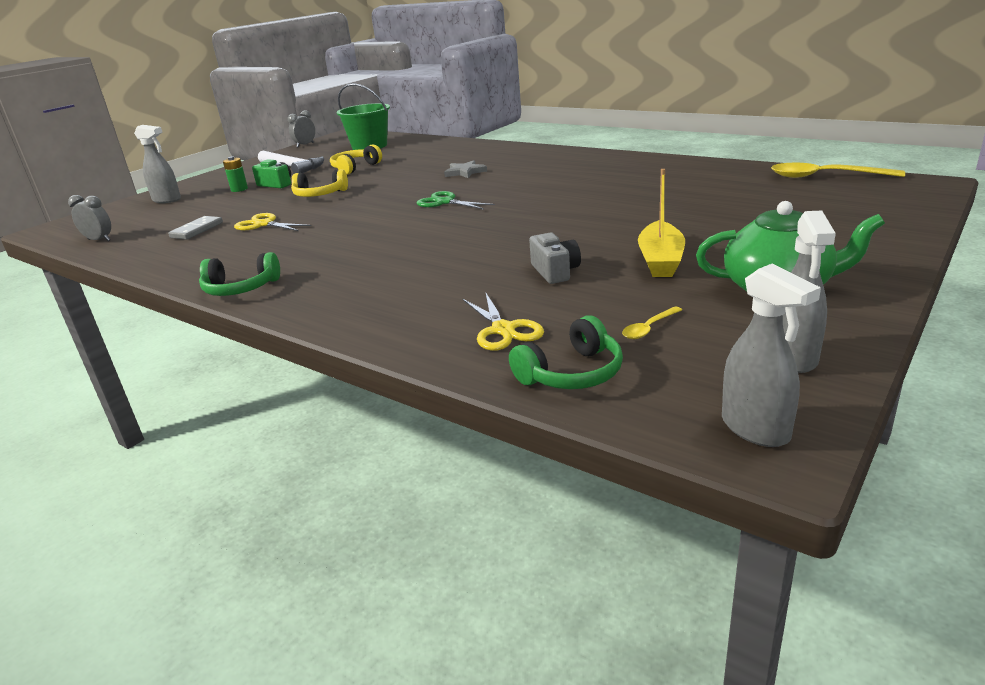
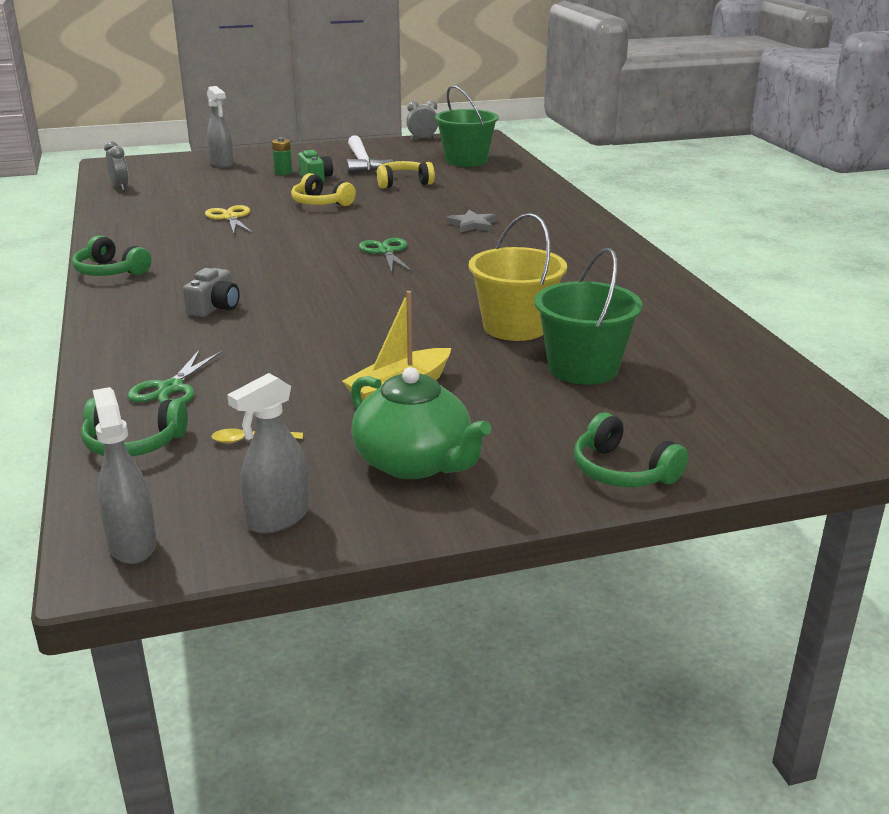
camera: 35 degrees right, 0 degrees up
grey domino [168,216,223,240] -> none
yellow scissors [463,292,544,351] -> green scissors [128,349,222,404]
grey camera [529,232,581,284] -> grey camera moved to [183,268,240,317]
grey spray bottle [722,263,821,447] -> grey spray bottle turned 150 degrees clockwise [93,387,157,564]
yellow spoon [771,163,905,178] -> none
none -> yellow bucket [469,213,567,341]
none -> green bucket [535,248,643,385]
none -> green headphones [574,413,688,487]

